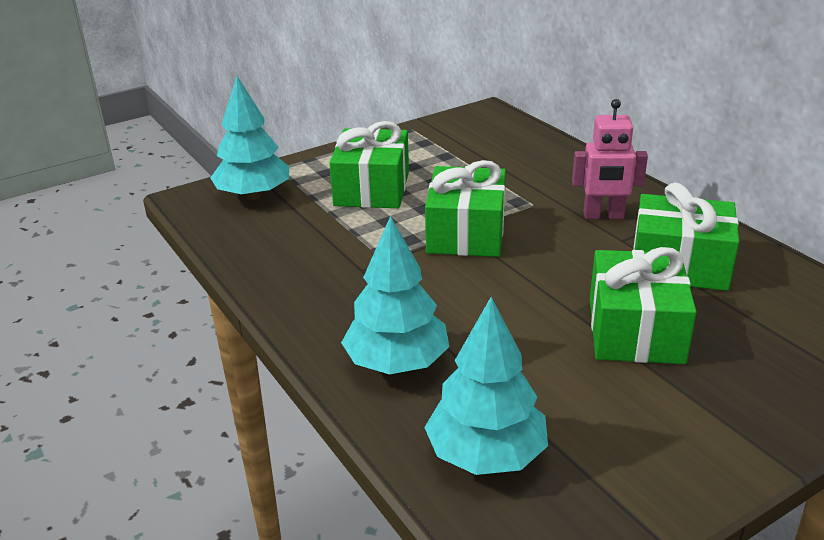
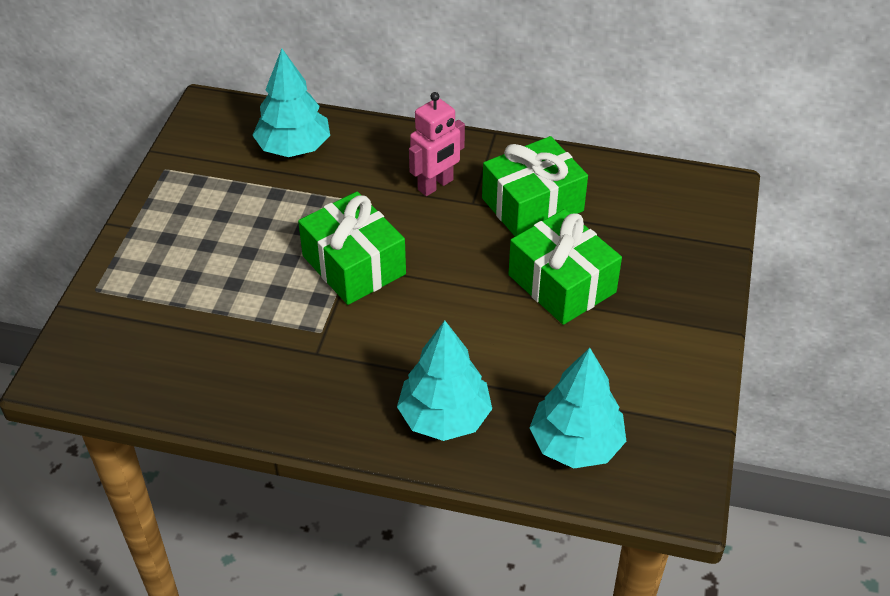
camera: 45 degrees left, 15 degrees up
turquoise tree [210,76,289,200] -> turquoise tree moved to [252,48,330,157]
green gift [329,121,409,208] -> none

